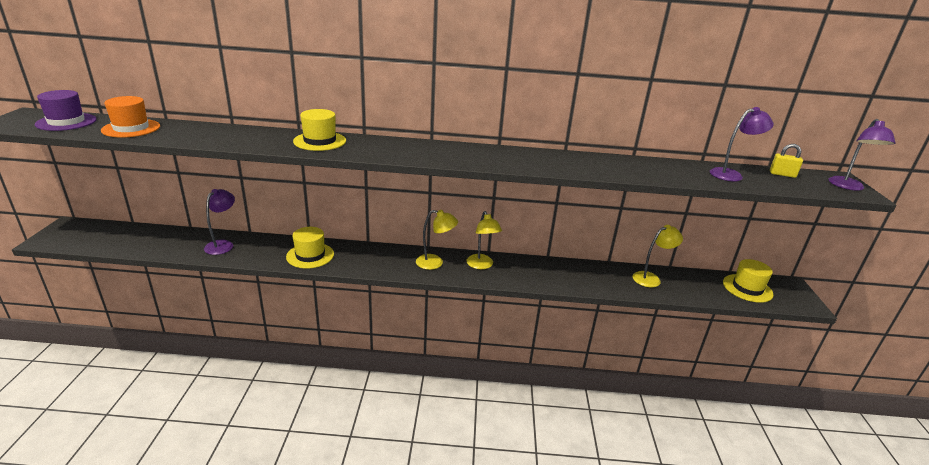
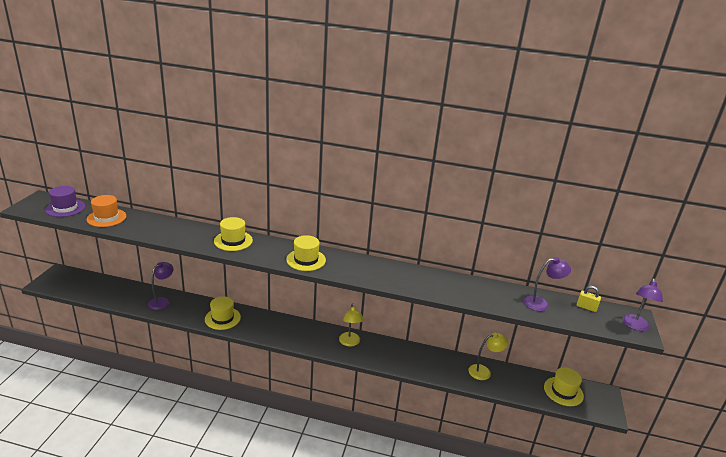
camera: 10 degrees right, 0 degrees up
yellow lamp [416,210,458,270] -> none
none -> yellow hat [286,235,326,271]

